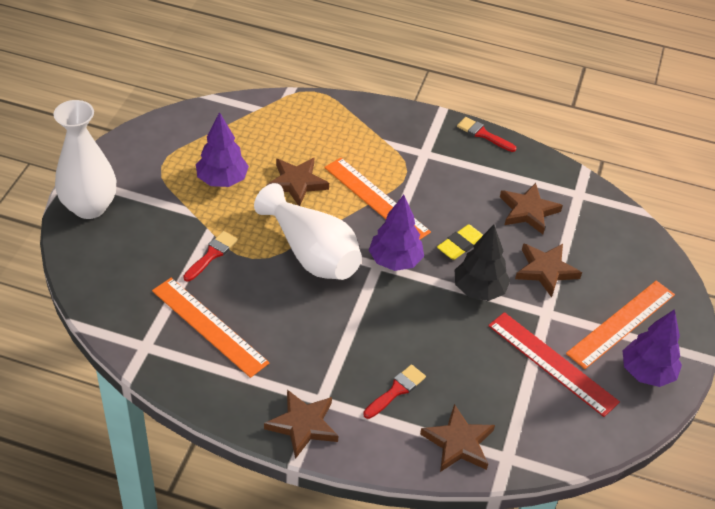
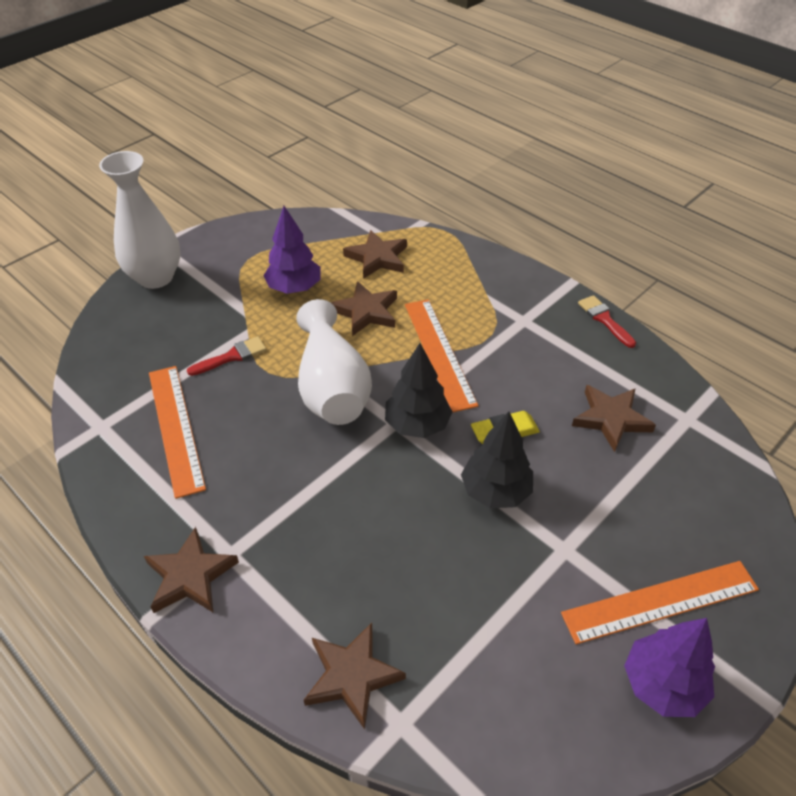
camera: 30 degrees right, 0 degrees up
red brush [363,365,426,419] -> none
purple tree [369,195,424,271] -> black tree [385,343,452,438]
red ruler [488,312,620,417] -> none
brown star [515,243,582,297] -> brown star moved to [343,230,407,279]

